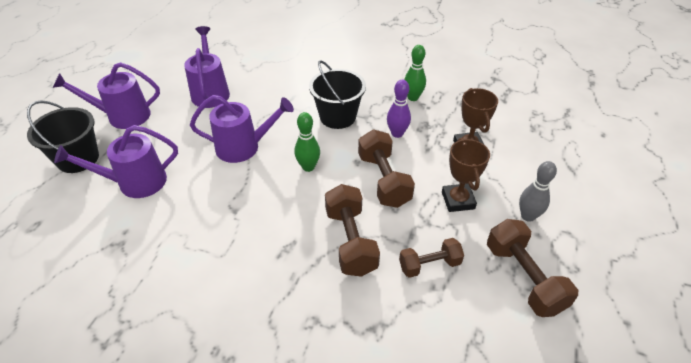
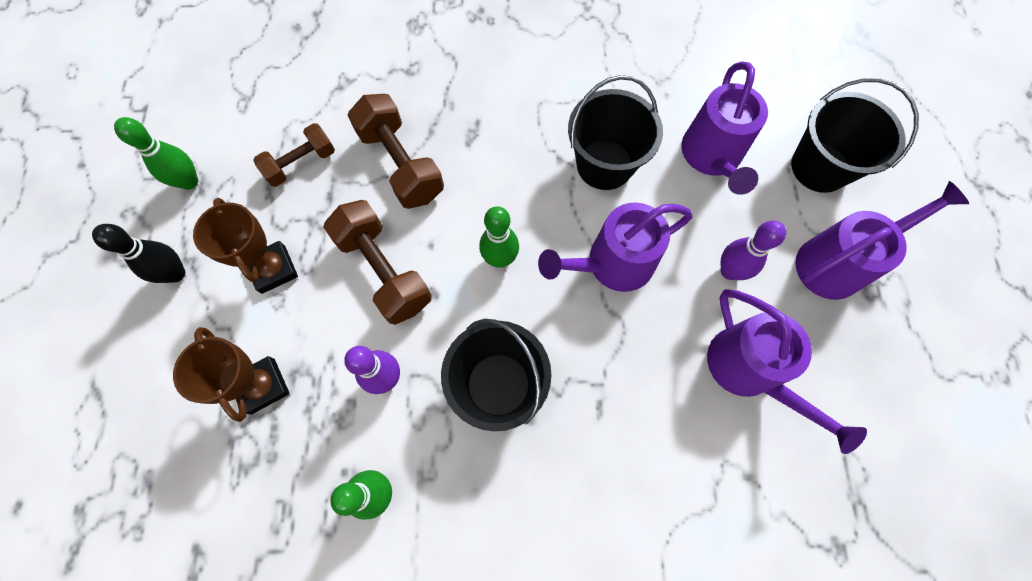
camera: 160 degrees right, 25 degrees up
purple watering can [54,125,178,198] -> purple watering can turned 135 degrees clockwise [681,62,768,195]
brown dumbbell [487,219,578,317] -> green bowling pin [114,117,198,190]
grey bowling pin [519,161,557,222] -> black bowling pin [92,224,185,283]
none -> black bucket [568,75,663,190]
none -> purple bowling pin [720,221,786,280]

